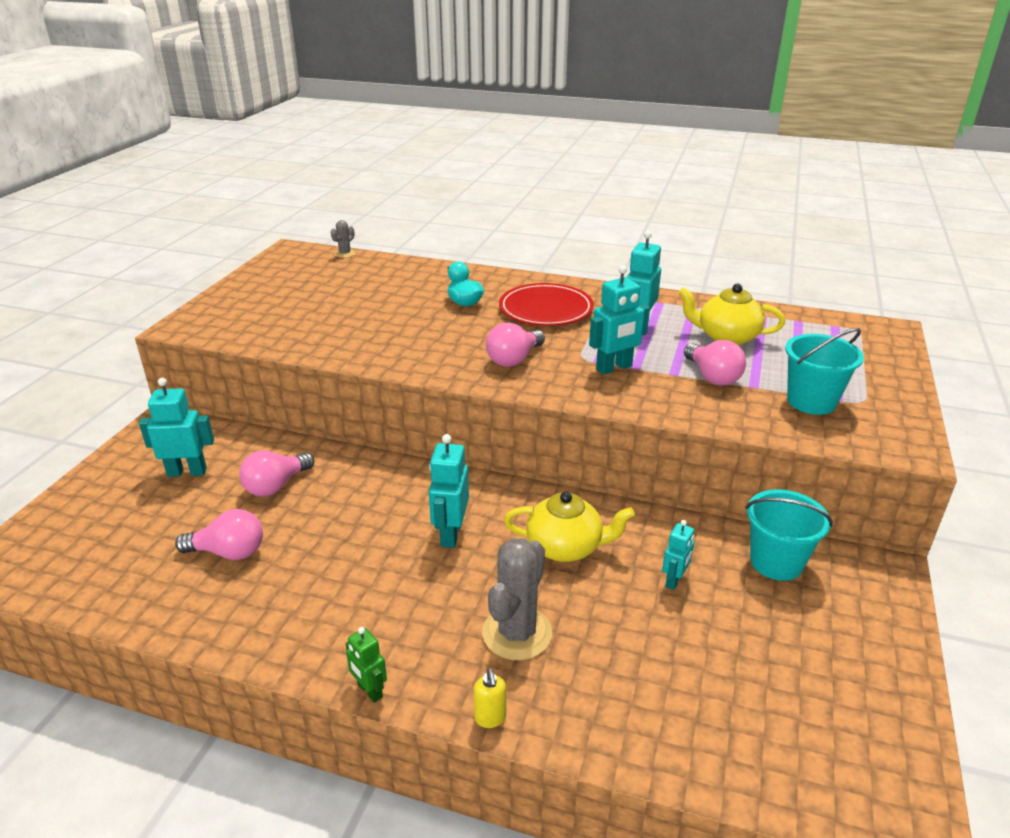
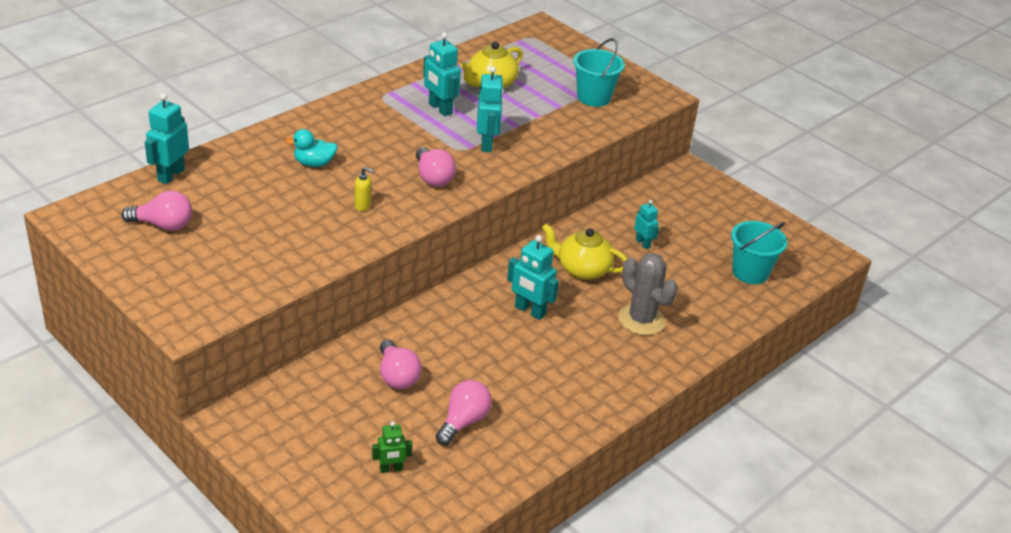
camera: 65 degrees left, 5 degrees up
turquoise robot [139,378,214,477] -> turquoise robot moved to [145,93,189,184]
grey cactus [331,220,355,258] -> none
green robot [346,627,387,703] -> green robot moved to [372,421,412,473]
yellow soap dispenser [474,669,506,728] -> yellow soap dispenser moved to [355,167,374,211]
red plate [499,283,594,326] -> none
yellow teapot [504,491,635,562] -> yellow teapot turned 105 degrees counterclockwise [542,224,628,280]
pink light bulb [684,340,746,386] -> pink light bulb moved to [121,191,192,231]
turquoise bucket [745,489,833,581] -> turquoise bucket moved to [731,221,787,284]

